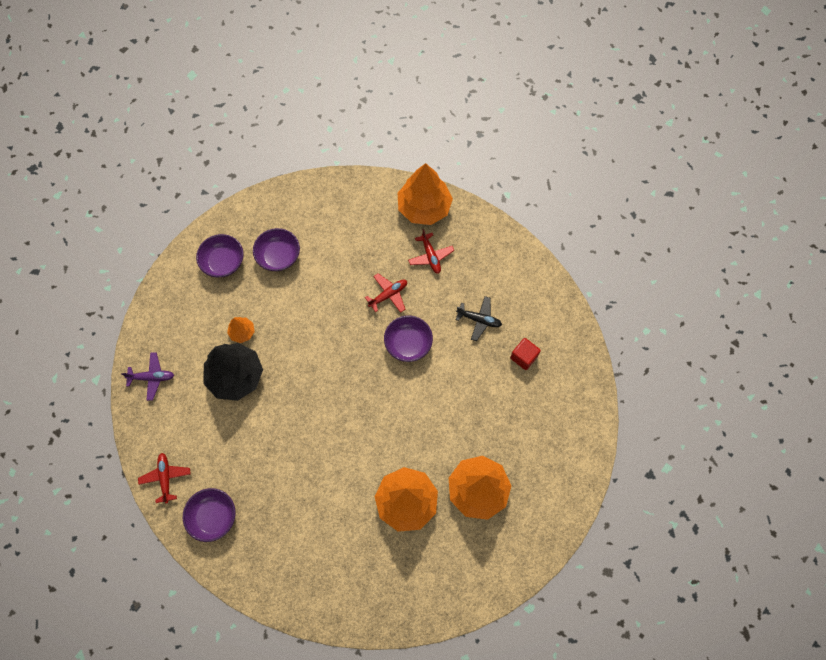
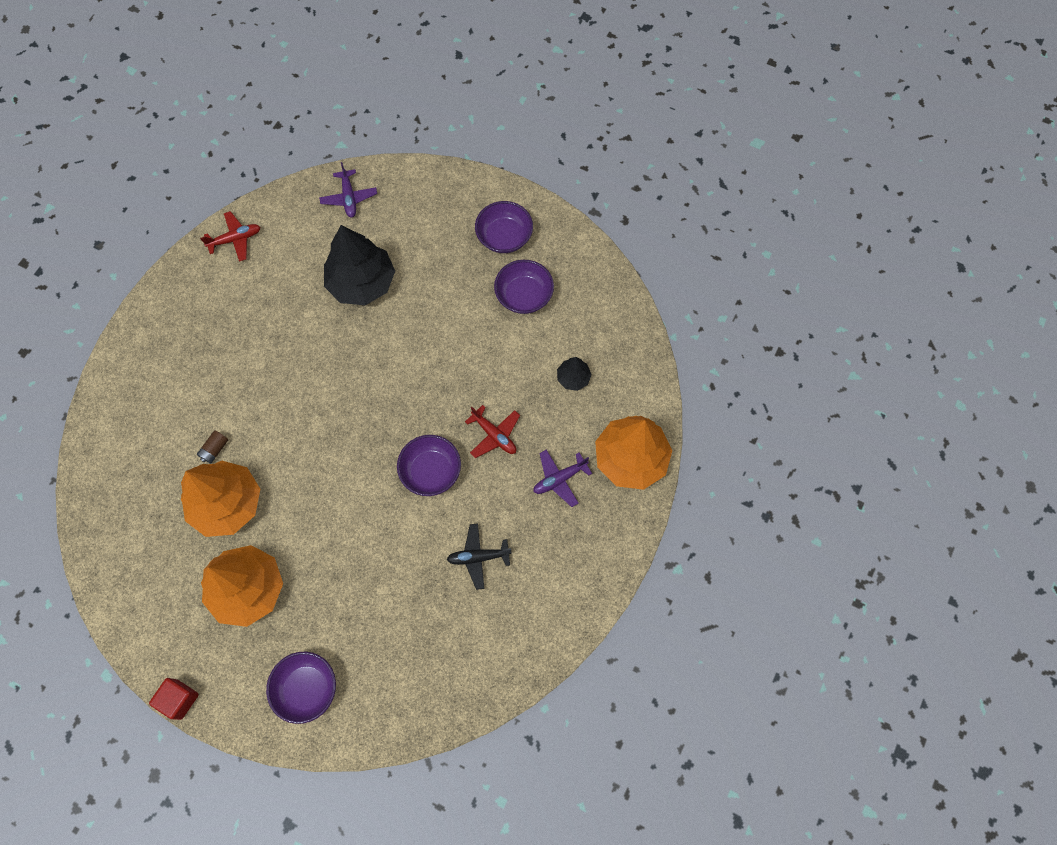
camera: 80 degrees right, 0 degrees up
purple bowl [183,488,235,542] -> purple bowl moved to [266,652,336,724]
orange tree [227,317,255,343] -> none
red plane [408,229,454,274] -> purple plane [533,450,592,507]
black plane [456,296,502,341] -> black plane turned 75 degrees clockwise [447,523,512,590]
red cube [510,338,541,370] -> red cube moved to [149,678,199,720]
none -> brown battery [197,430,228,464]
none -> black tree [557,357,592,391]

